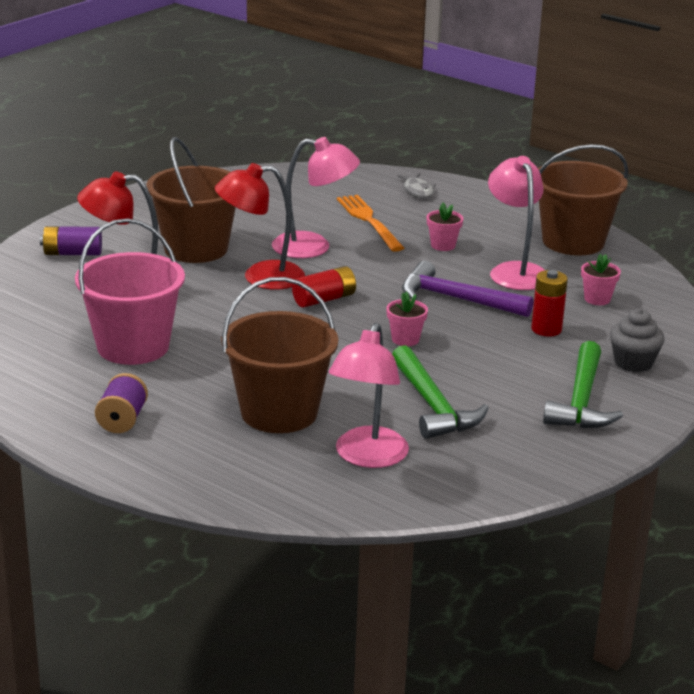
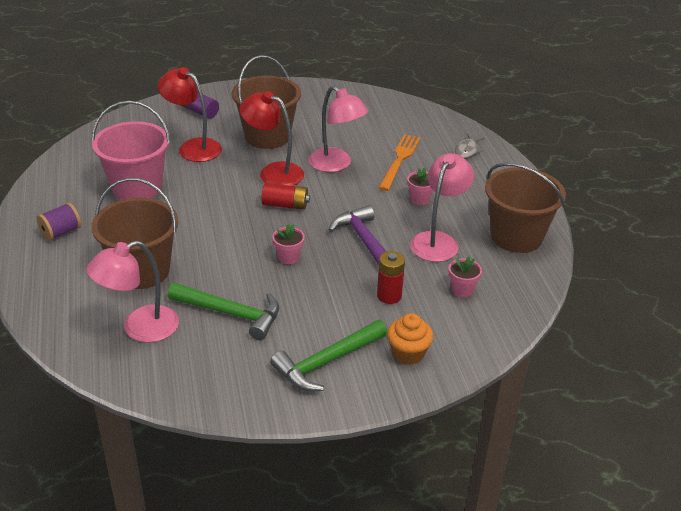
camera: 40 degrees right, 10 degrees up
green hammer [392,345,489,439] -> green hammer turned 90 degrees counterclockwise [168,283,279,340]
grey cupcake [610,309,665,372] -> orange cupcake [387,313,433,365]

